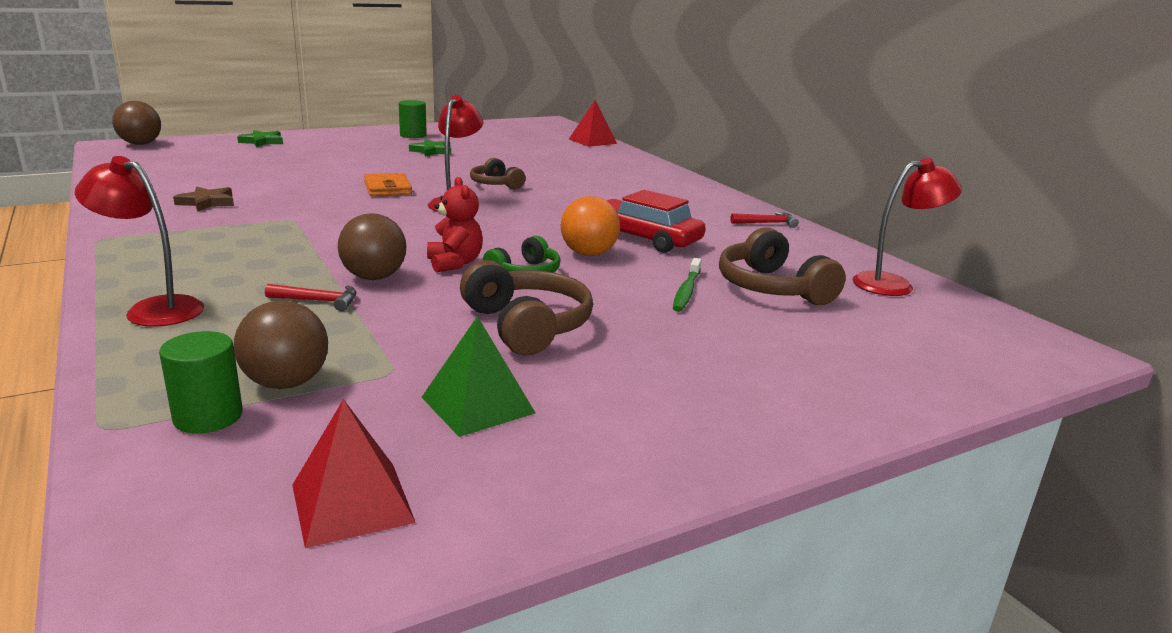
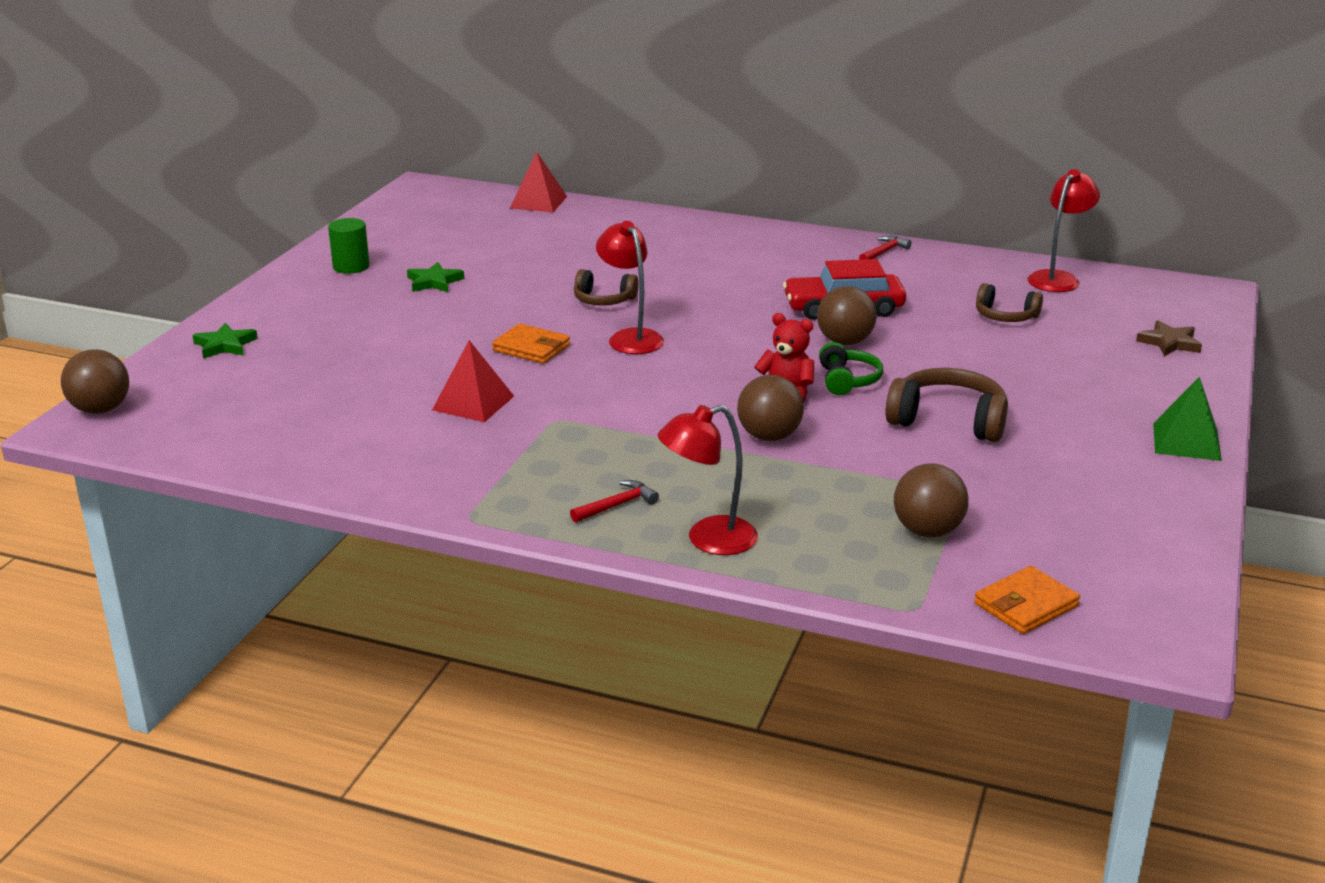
camera: 40 degrees left, 5 degrees up
green cylinder [159,331,243,433] -> none
brown star [173,187,234,212] -> brown star moved to [1136,320,1202,356]
red hammer [265,284,357,311] -> red hammer moved to [570,480,659,523]
red pyramid [292,399,416,548] -> red pyramid moved to [432,340,514,422]
green pyramid [421,316,535,437] -> green pyramid moved to [1153,376,1222,461]
orange ball [561,196,620,256] -> brown ball [817,286,877,345]
green toothbrush [673,258,701,312] -> none
brown headphones [719,227,846,305] -> brown headphones [976,283,1043,322], size x0.63
none -> orange wallet [974,566,1080,634]

